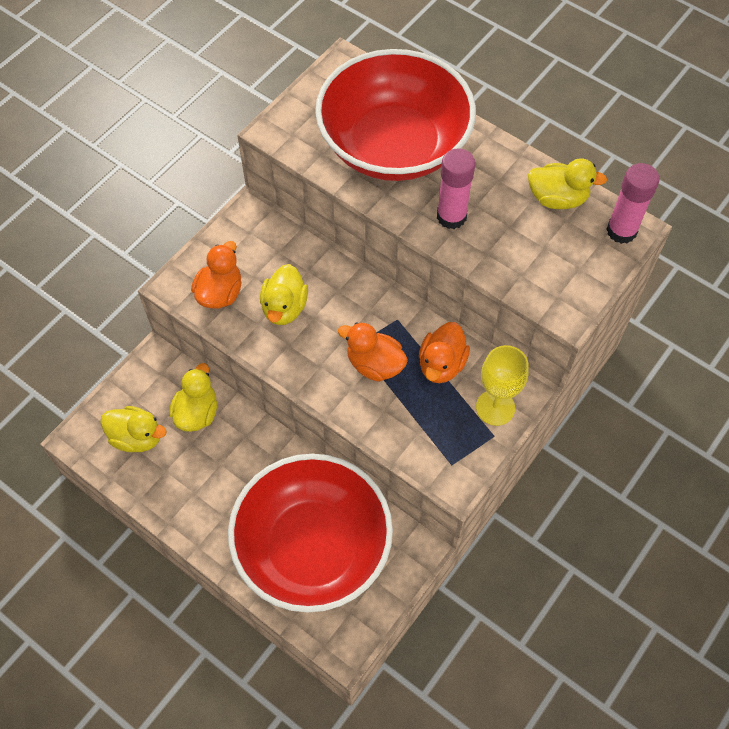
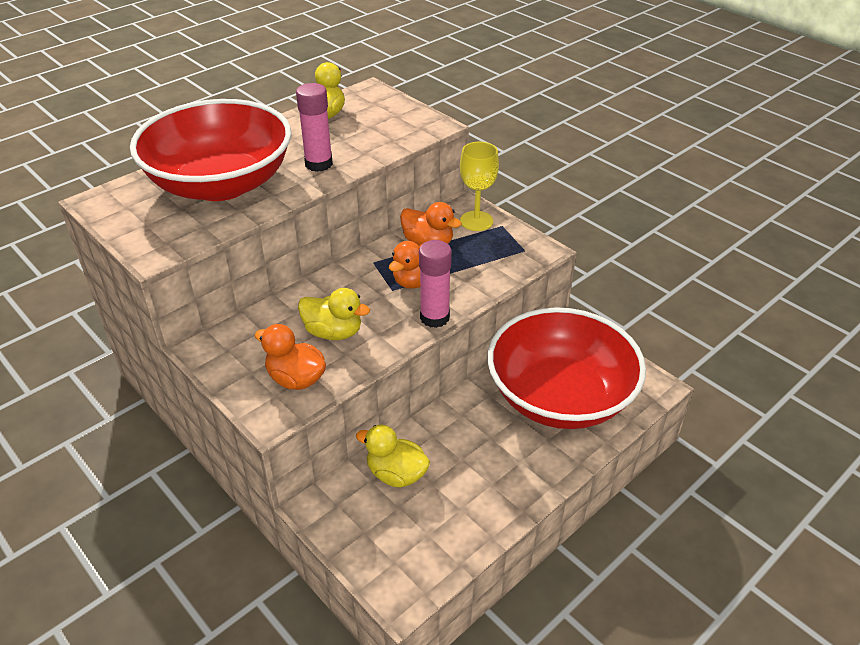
camera: 80 degrees left, 20 degrees down
yellow duck [100,406,167,452] -> none
pink glue stick [606,163,660,244] -> pink glue stick moved to [419,240,452,328]

